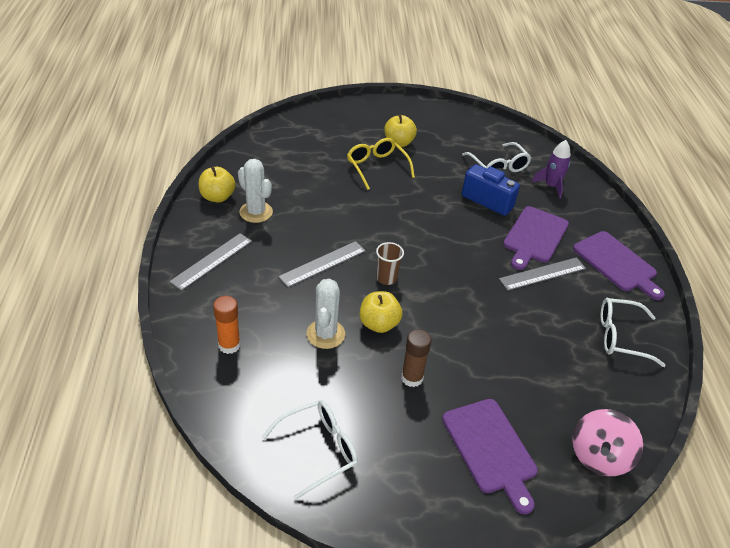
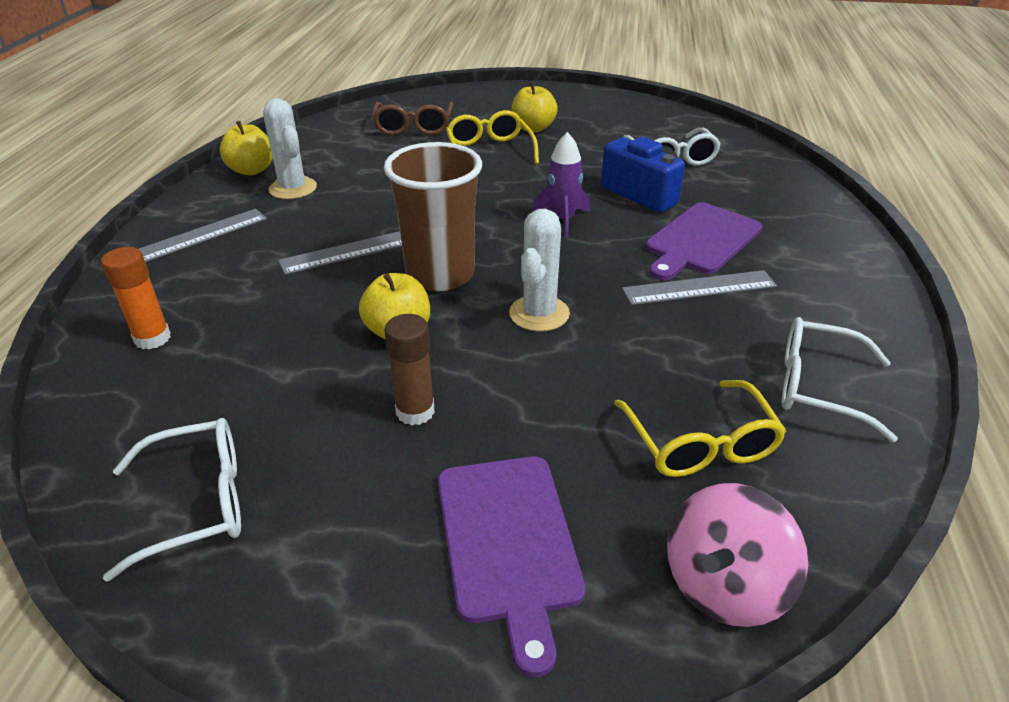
camera: 15 degrees right, 5 degrees down
white cactus [306,278,345,349] -> white cactus moved to [509,209,570,332]
brown cup [376,242,404,285] -> brown cup [384,142,482,291], size x2.07
purple rocket [532,140,571,199] -> purple rocket moved to [532,132,590,237]
purple cutting board [573,231,665,300] -> none
none -> brown glasses [372,102,453,135]
none -> yellow glasses [614,380,786,477]

